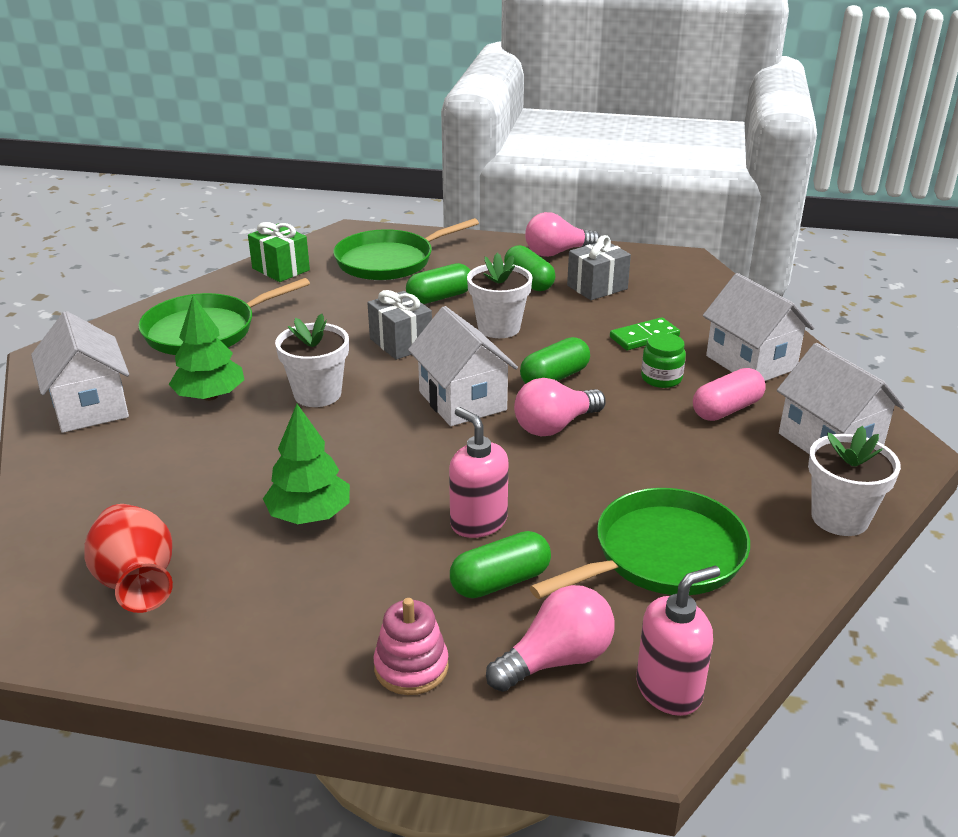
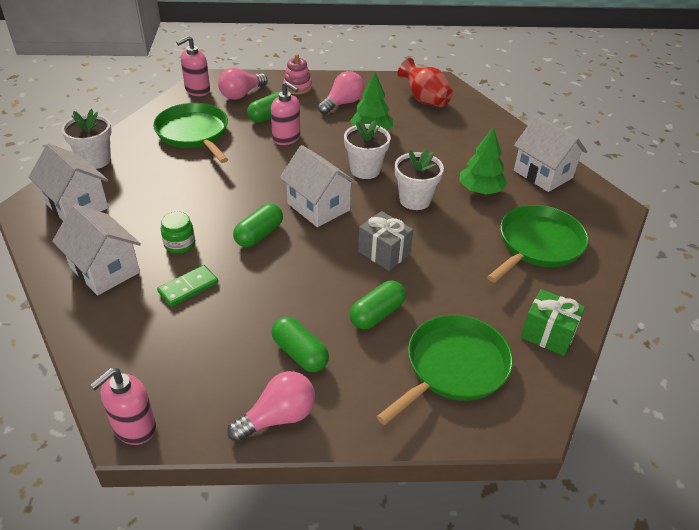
camera: 165 degrees right, 10 degrees up
white flower pot [467,252,532,338] -> white flower pot moved to [344,120,391,179]
pink light bulb [514,378,606,436] -> pink light bulb moved to [318,71,364,115]
green pan [530,488,750,599] -> green pan turned 105 degrees clockwise [153,103,228,163]
grey gift [567,235,631,300] -> none
pink capsule [693,368,766,421] -> none
none -> pink soap dispenser [90,368,156,445]

